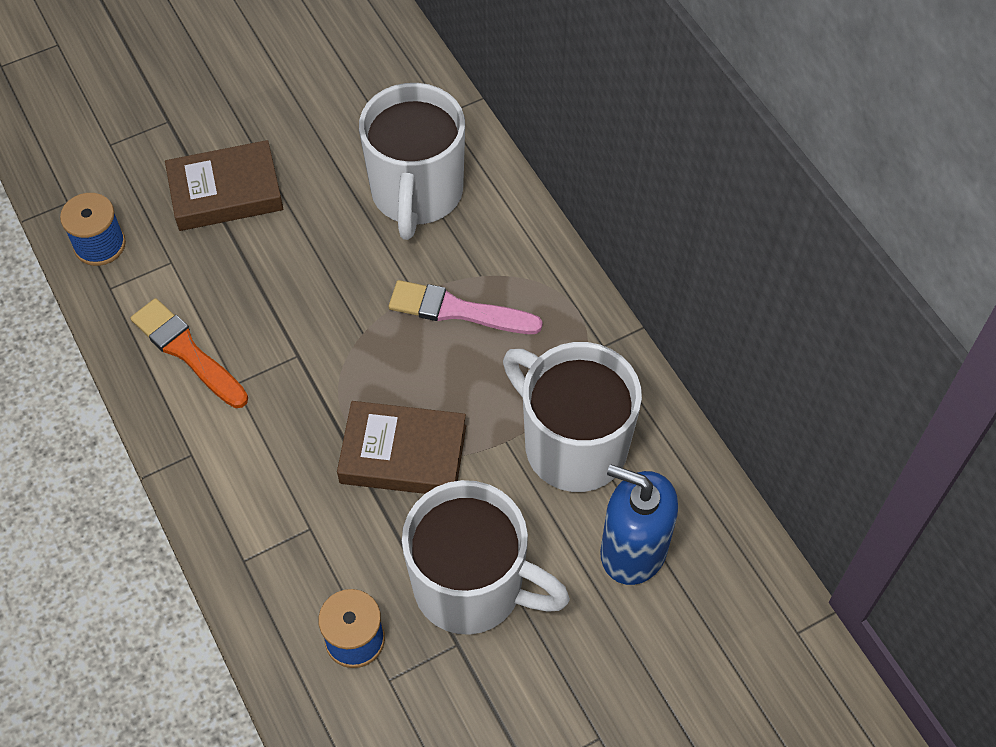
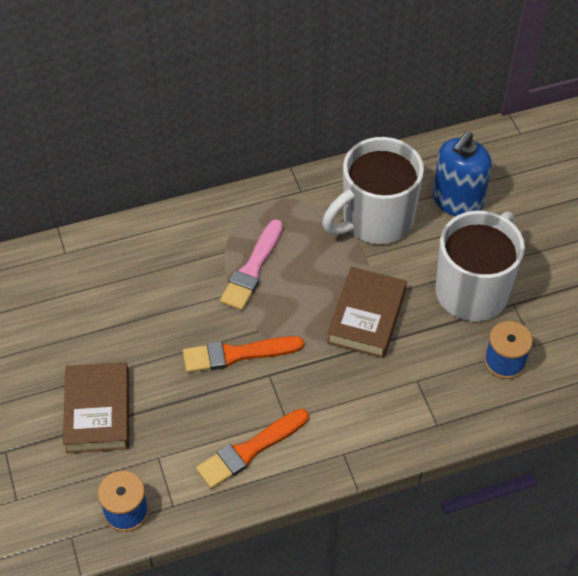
camera: 80 degrees left, 5 degrees down
white mug [359,83,465,240] -> none
none -> orange brush [183,336,304,373]

